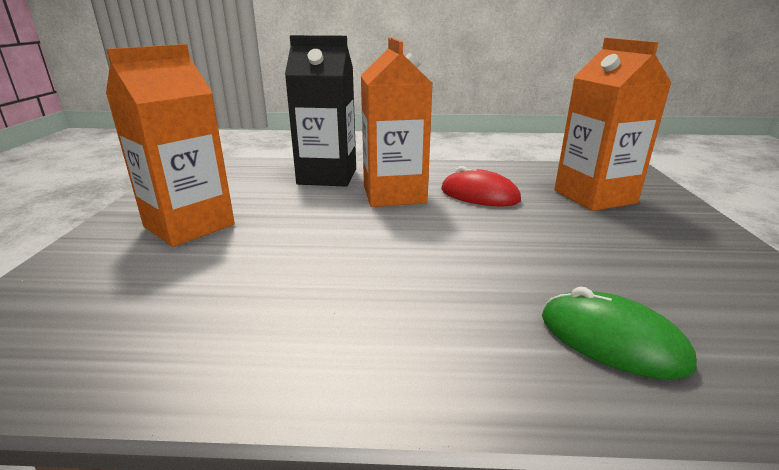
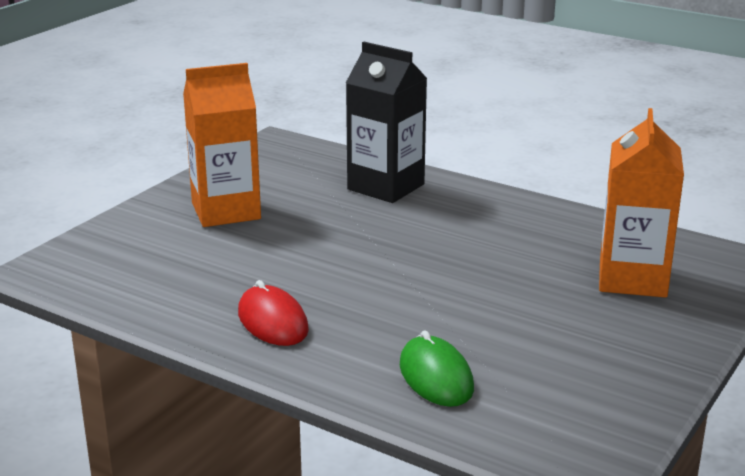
camera: 30 degrees right, 0 degrees up
orange carton [361,37,432,207] -> none
red mouse [441,166,521,207] -> red mouse moved to [238,280,309,346]

